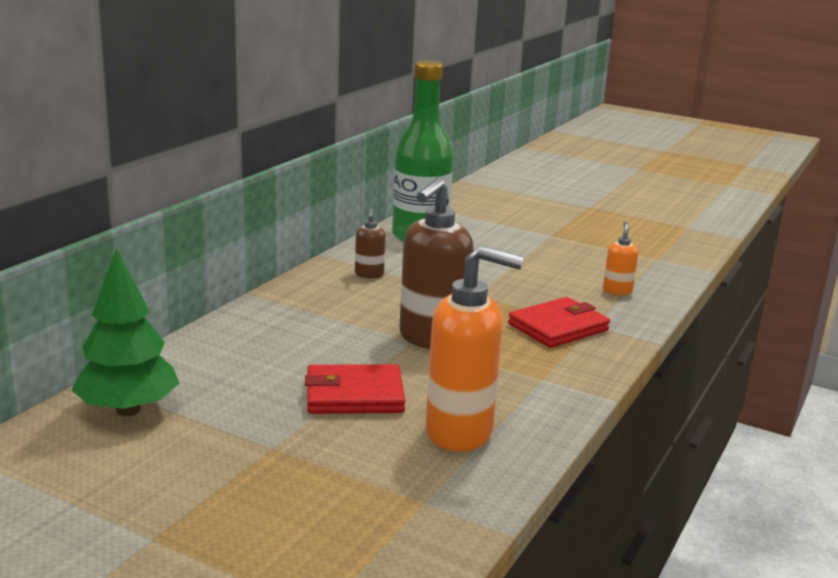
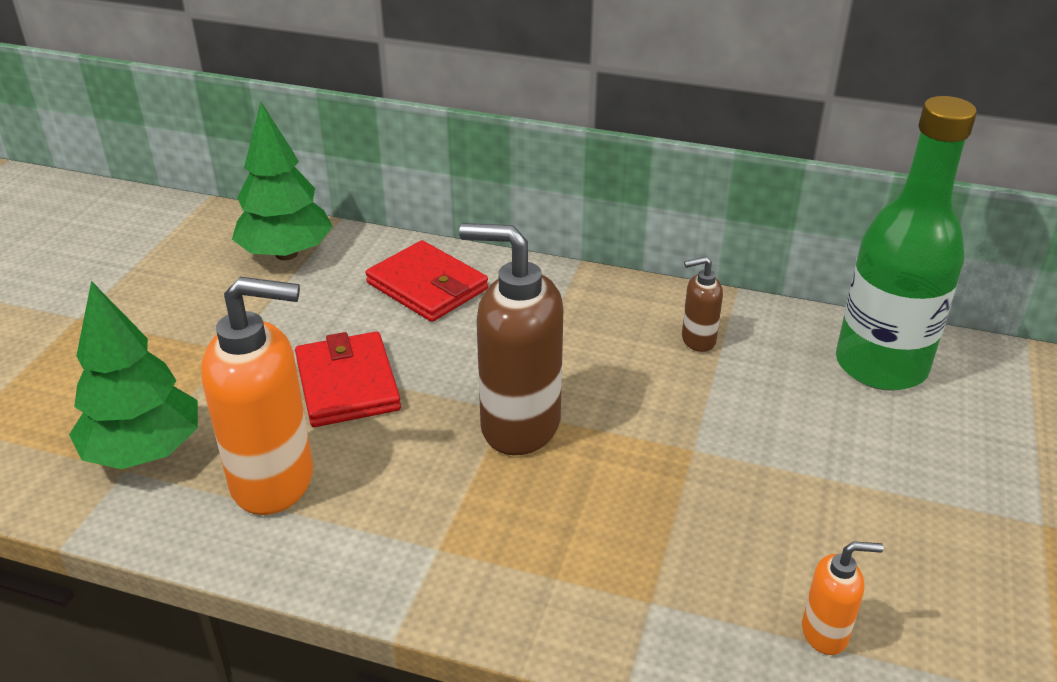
camera: 80 degrees right, 15 degrees up
orange soap dispenser [426,245,524,452] -> orange soap dispenser turned 90 degrees counterclockwise [201,277,313,515]
red wallet [508,297,610,348] -> red wallet moved to [366,240,488,322]
none -> green tree [69,281,198,469]

